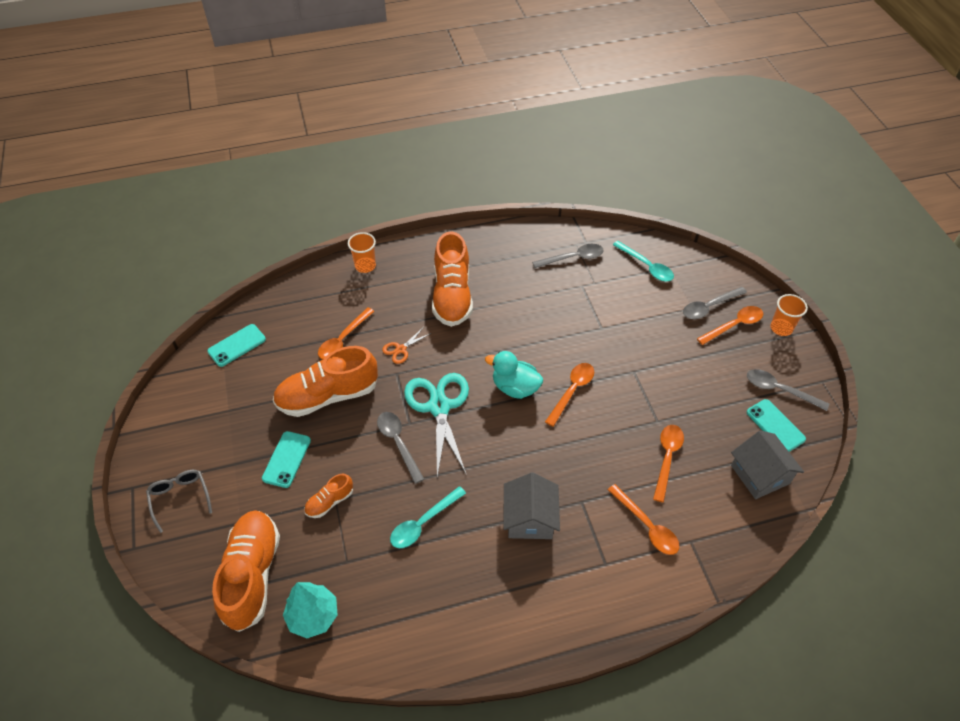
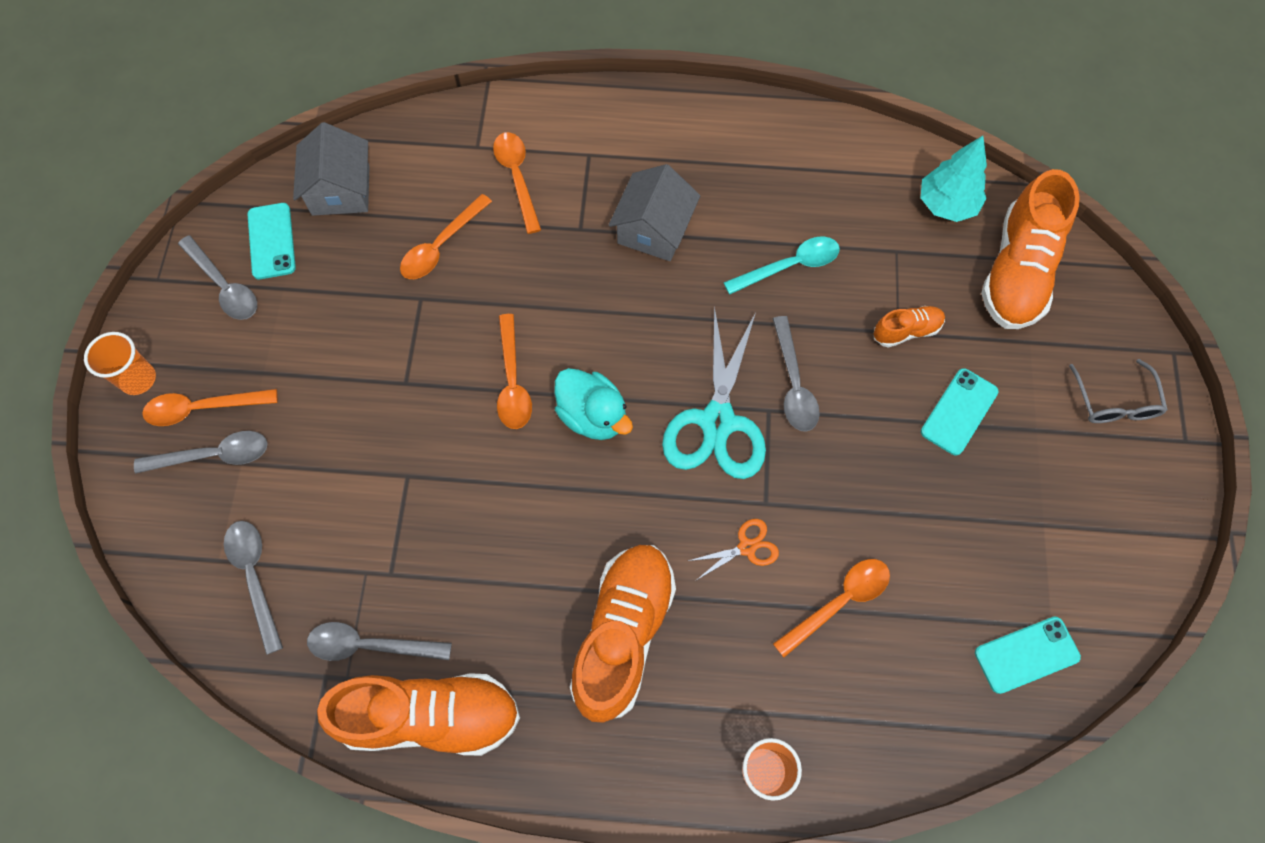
camera: 160 degrees left, 15 degrees up
orange shoe [273,346,378,417] -> orange shoe moved to [317,673,520,756]
orange spoon [545,363,594,427] -> orange spoon turned 60 degrees counterclockwise [497,314,532,429]
turquoise spoon [613,241,674,282] -> grey spoon [224,521,283,655]

